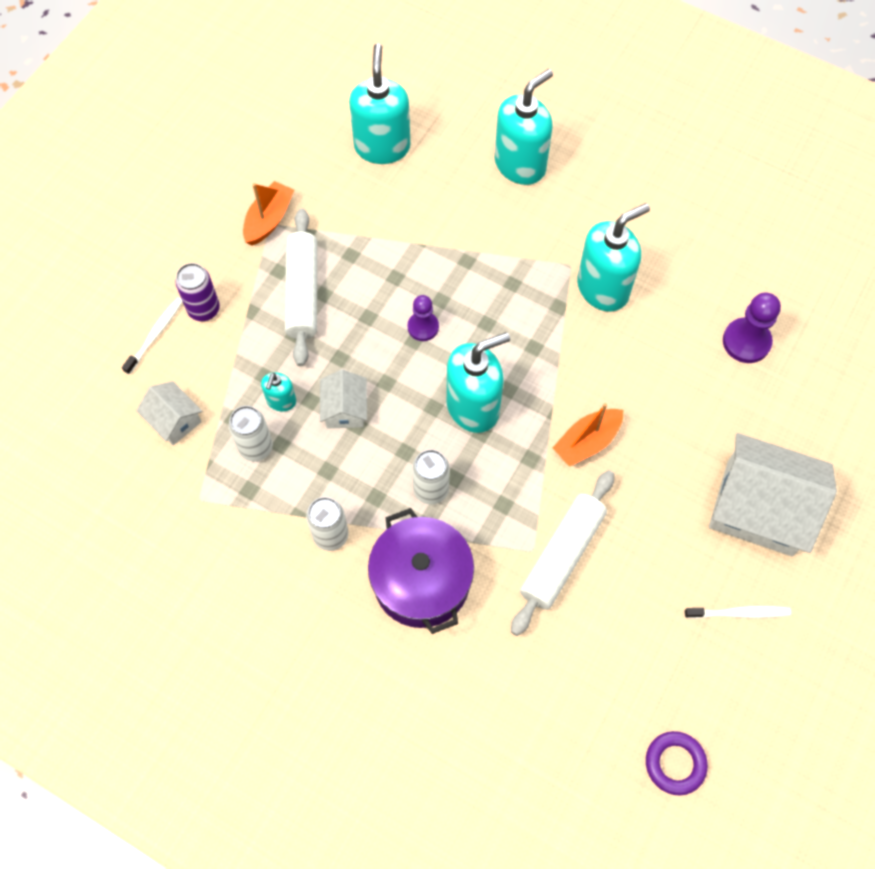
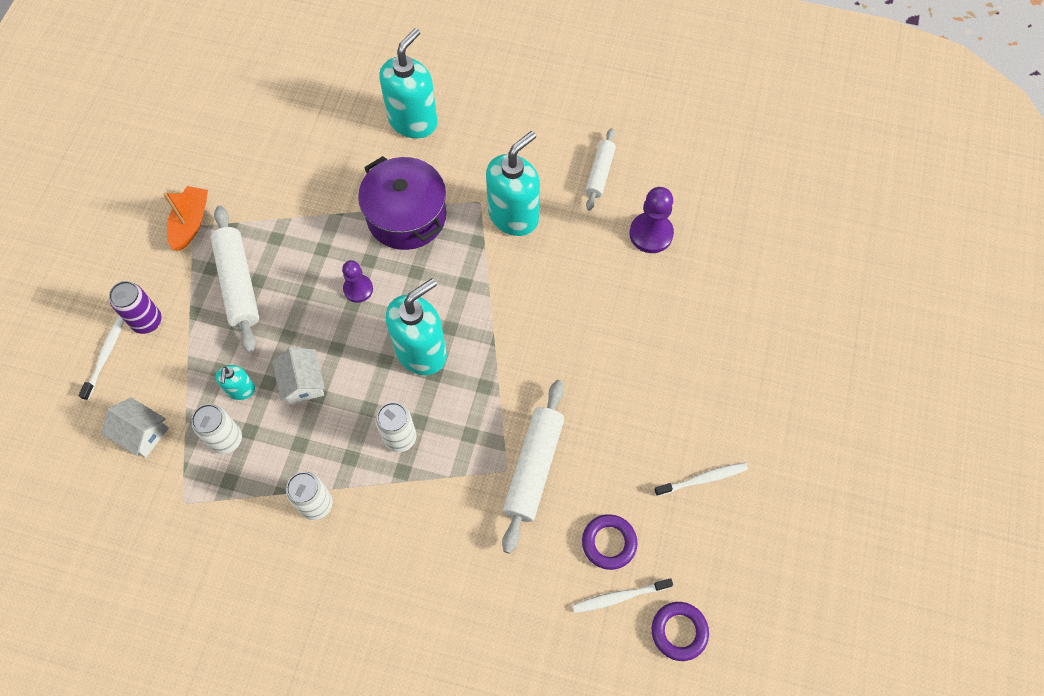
camera: 15 degrees left, 0 degrees up
turquoise soap dispenser [349,44,410,164] -> none
purple pot [368,508,474,634] -> purple pot moved to [358,156,446,250]
orange boat [553,403,623,467] -> none
white house [709,433,837,556] -> none
none -> white toothbrush [572,578,673,613]
none -> purple ring [582,514,637,570]
none -> white rolling pin [585,128,616,211]

